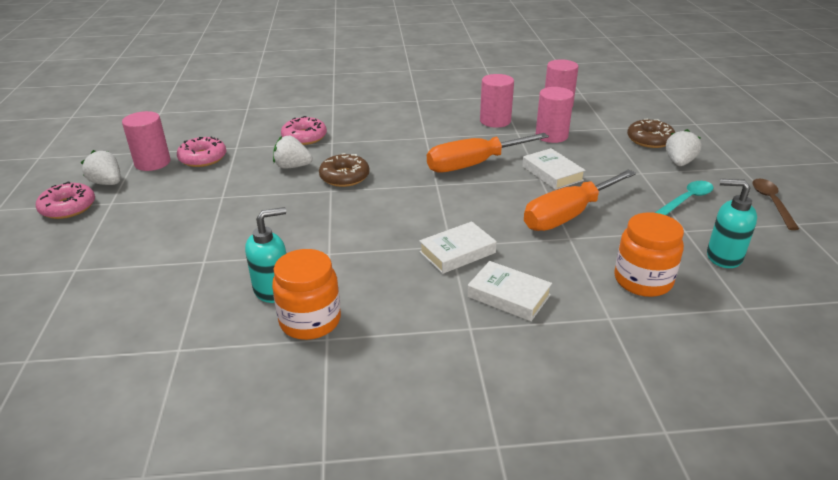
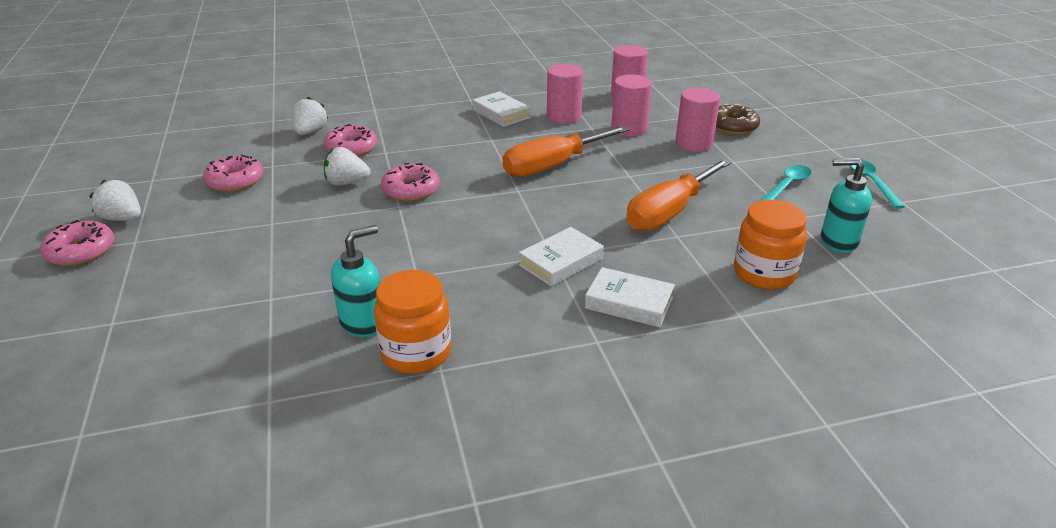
camera: 10 degrees left, 0 degrees up
pink cylinder [122,111,170,171] -> pink cylinder moved to [675,88,720,152]
brown donut [319,153,370,187] -> pink donut [381,163,440,201]
white book [522,148,586,190] -> white book moved to [472,91,531,127]
white strawberry [666,129,702,166] -> white strawberry moved to [292,97,328,135]
brown spoon [752,179,799,230] -> turquoise spoon [849,159,905,209]

